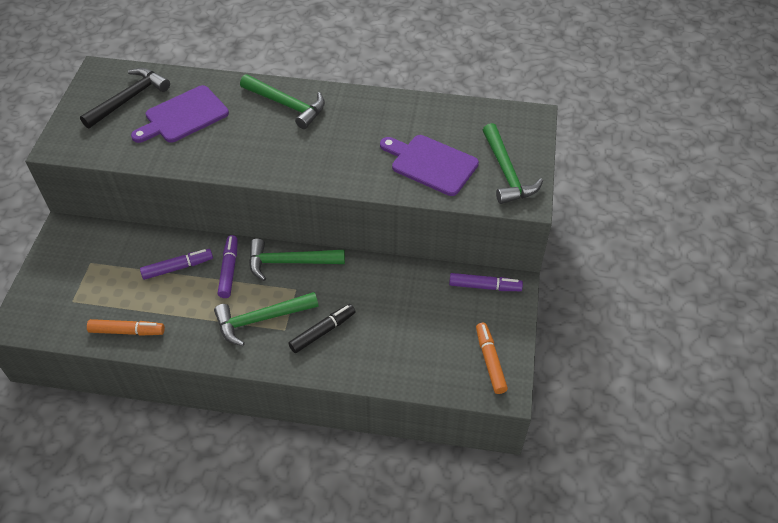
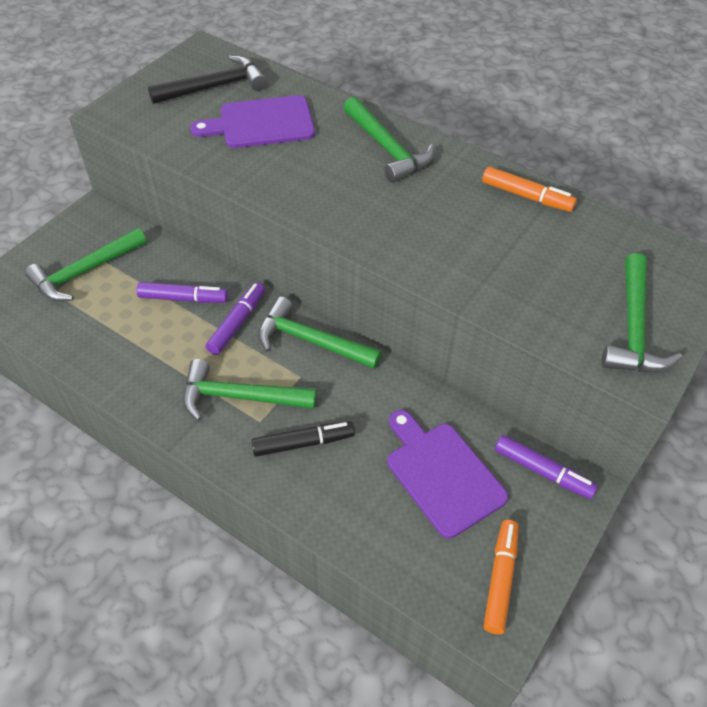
camera: 25 degrees right, 0 degrees up
orange marker [87,319,165,336] -> orange marker moved to [482,167,577,212]
purple cutting board [380,135,479,196] -> purple cutting board moved to [387,410,508,539]
none -> green hammer [25,228,147,302]

